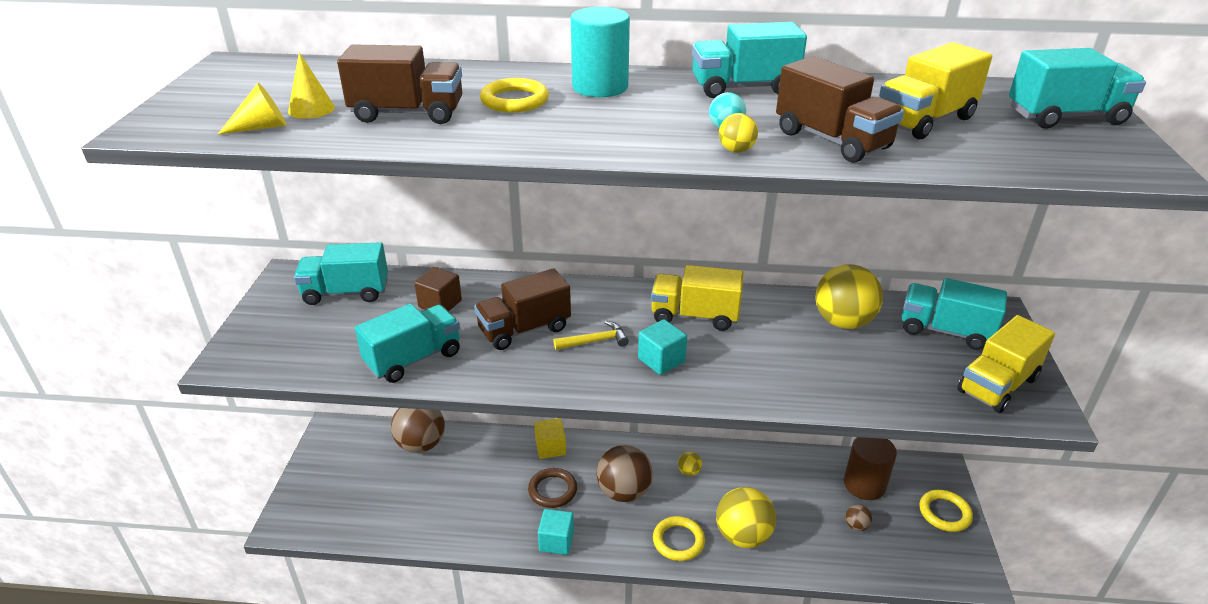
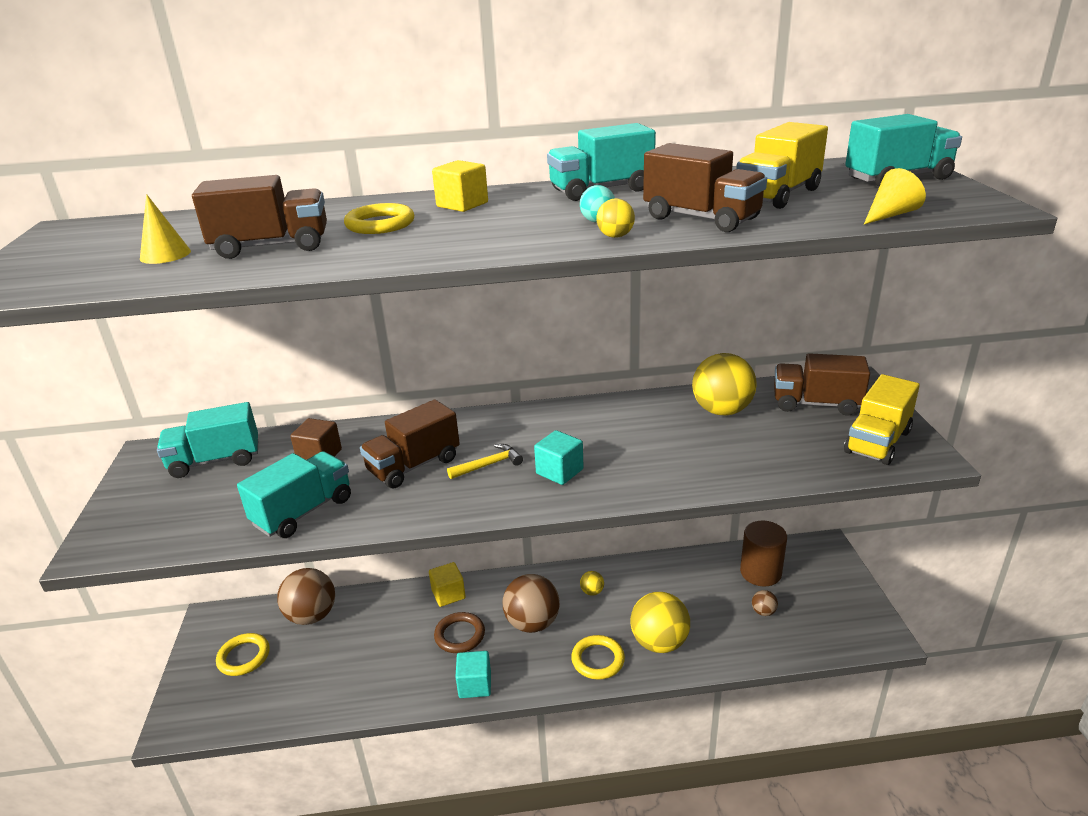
camera: 10 degrees left, 5 degrees down
yellow cone [218,83,286,134] -> yellow cone moved to [864,168,926,224]
turquoise cylinder [571,7,630,97] -> yellow cube [432,160,488,212]
yellow truck [651,265,744,331] -> none
turquoise truck [902,278,1007,350] -> brown truck [774,353,870,416]
yellow ring [919,490,973,532] -> yellow ring moved to [216,633,270,676]

